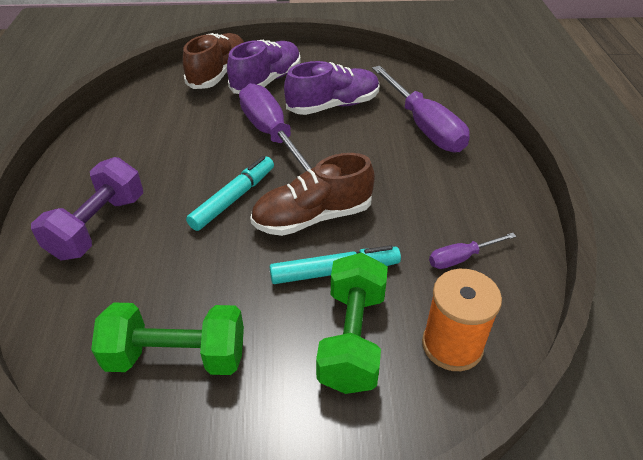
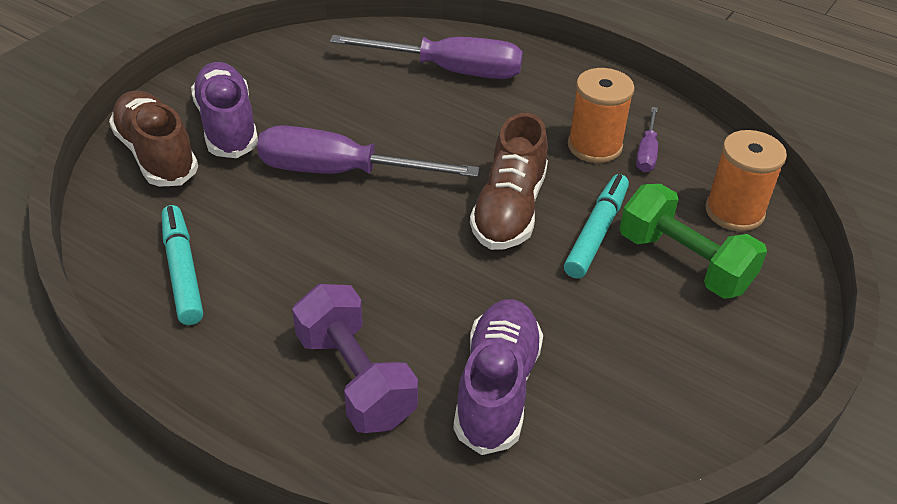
camera: 55 degrees left, 0 degrees up
green dumbbell [91,303,244,375] -> none
turquoise marker [186,156,274,231] -> turquoise marker moved to [162,205,203,325]
purple shoe [284,61,379,115] -> purple shoe moved to [453,299,543,455]
none -> orange spool [568,68,635,163]

